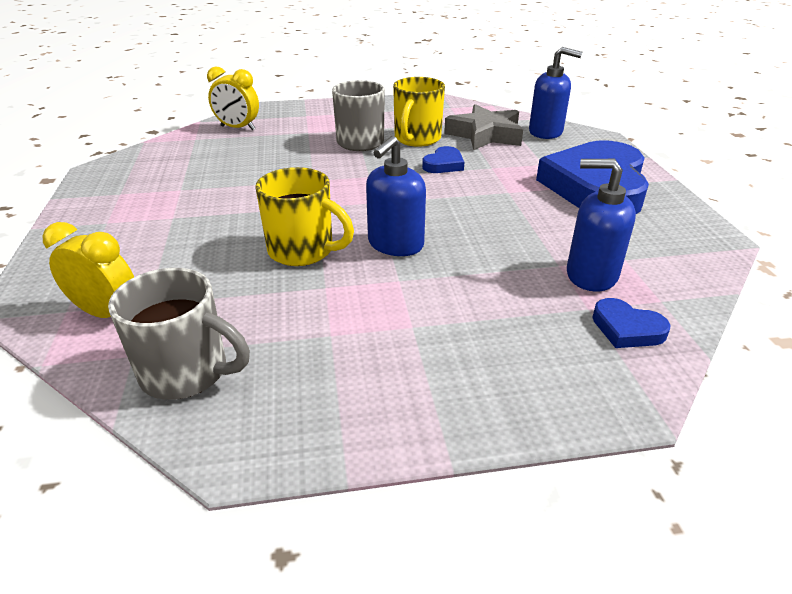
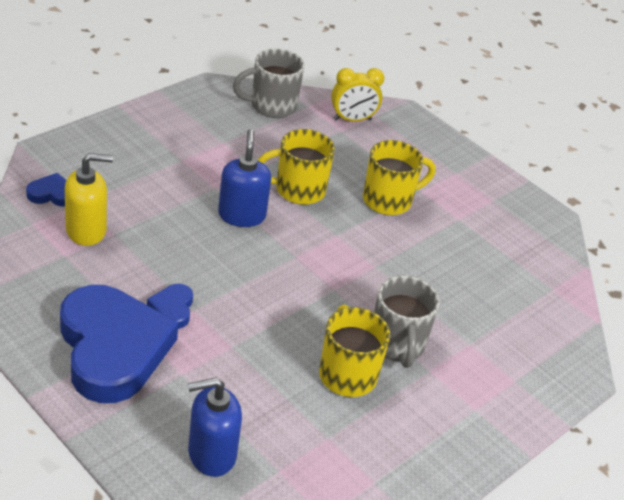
camera: 140 degrees right, 5 degrees up
yellow clock [207,67,259,130] -> none
blue heart [422,146,464,173] -> blue heart moved to [147,284,193,329]
grey star [444,104,523,151] -> none
blue soap dispenser [567,159,636,292] -> yellow soap dispenser [65,153,113,246]
none -> yellow mug [363,140,435,215]

